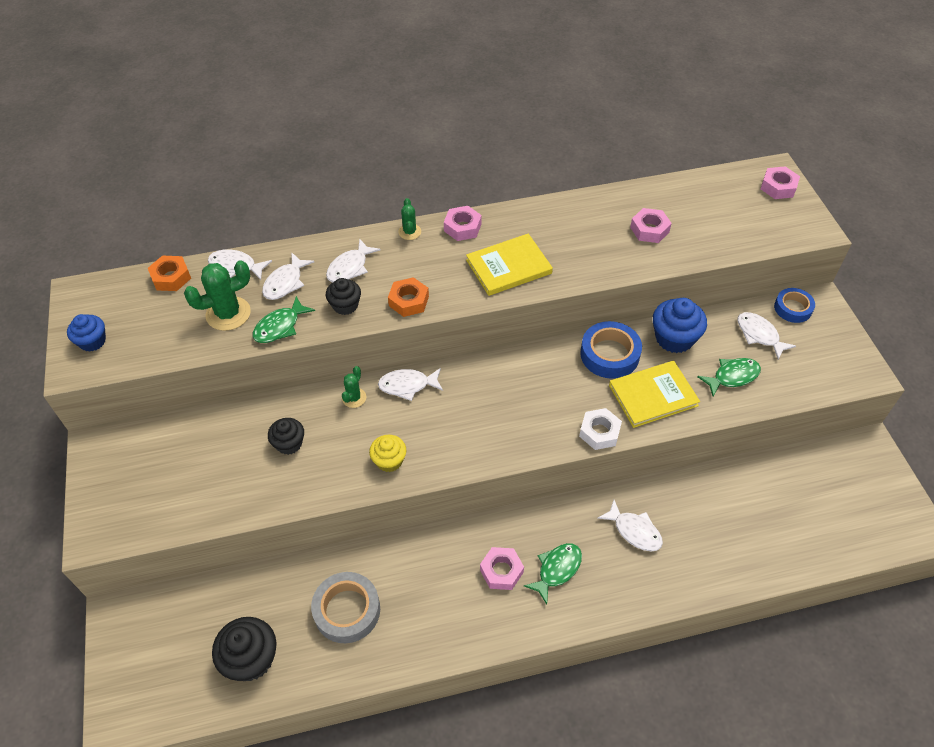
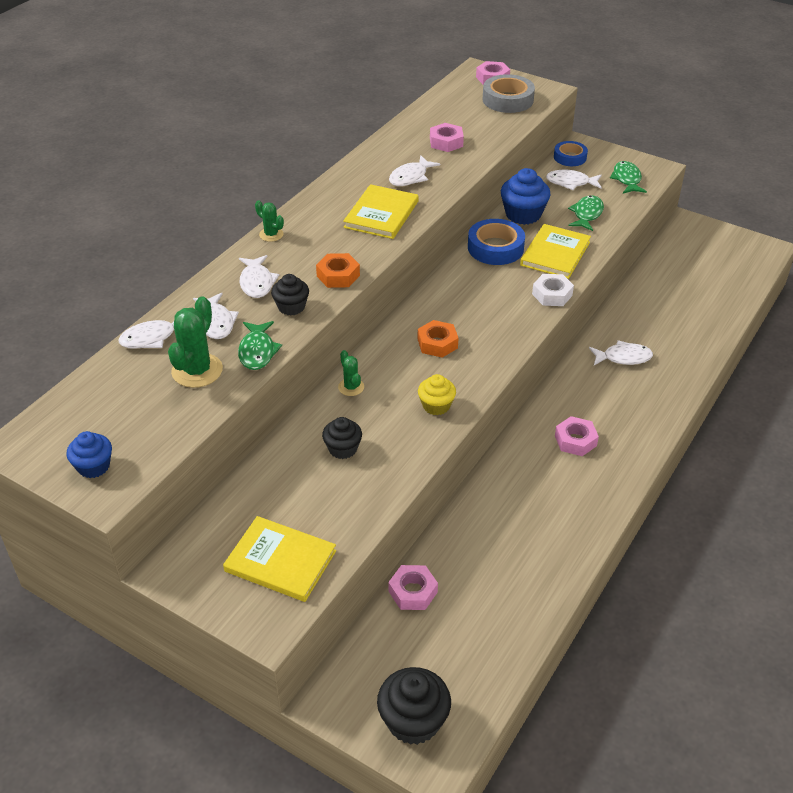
camera: 45 degrees left, 10 degrees down
orange nut [148,256,191,291] -> orange nut moved to [418,320,459,358]
black cupcake [212,617,277,681] -> black cupcake moved to [377,667,451,745]
grey tape [311,572,380,643] -> grey tape moved to [483,74,535,113]
white fish [378,368,443,401] -> white fish moved to [389,155,440,186]
pink nut [444,206,482,241] -> pink nut moved to [388,565,438,610]
green fish [524,543,582,604] -> green fish moved to [610,161,647,194]
none -> yellow book [223,516,336,602]

